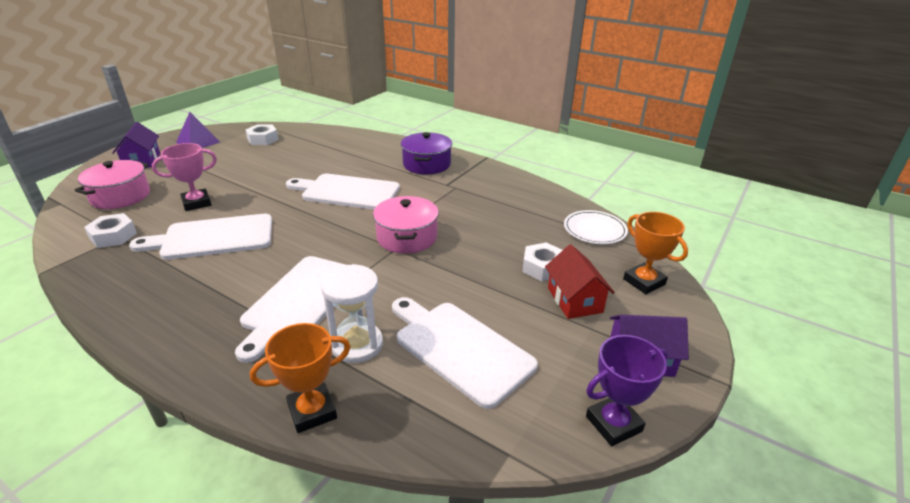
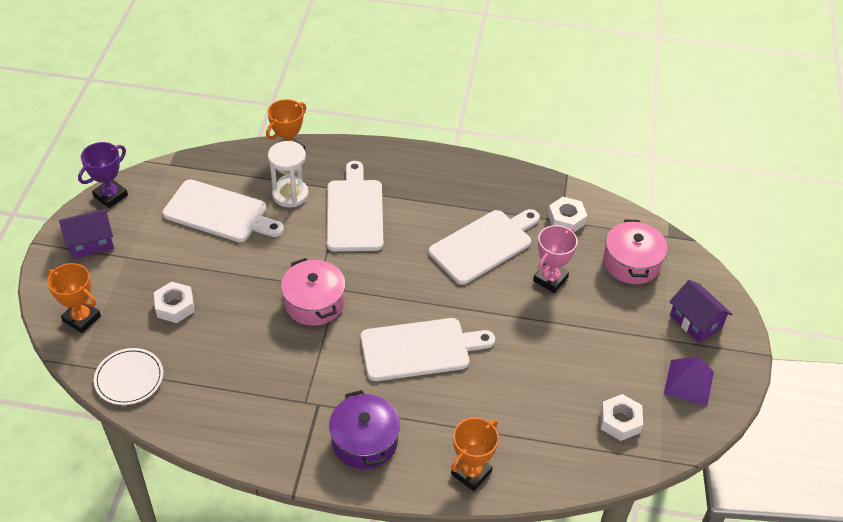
camera: 155 degrees right, 15 degrees up
red house [545,244,615,319] -> none
none -> orange trophy [451,417,499,491]

